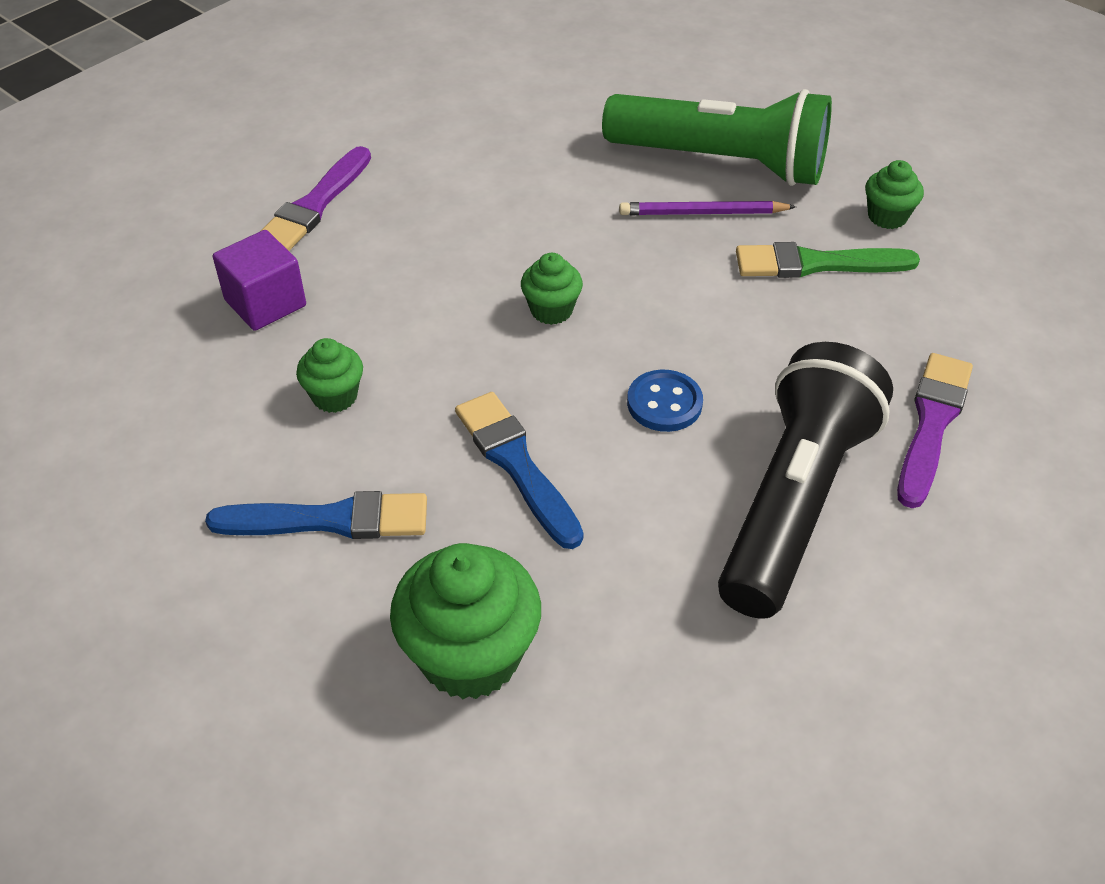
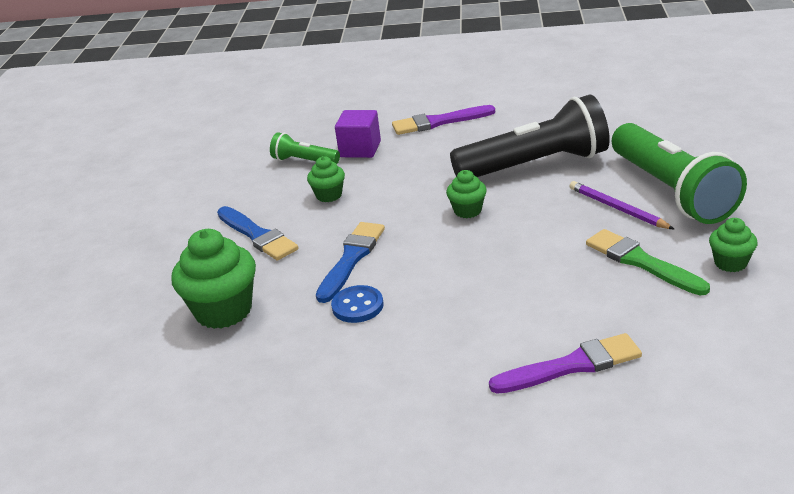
camera: 55 degrees right, 15 degrees down
blue button [627,370,703,432] -> blue button moved to [331,285,384,323]
black flashlight [718,342,893,619] -> black flashlight moved to [450,95,610,177]
none -> green flashlight [270,132,340,164]

